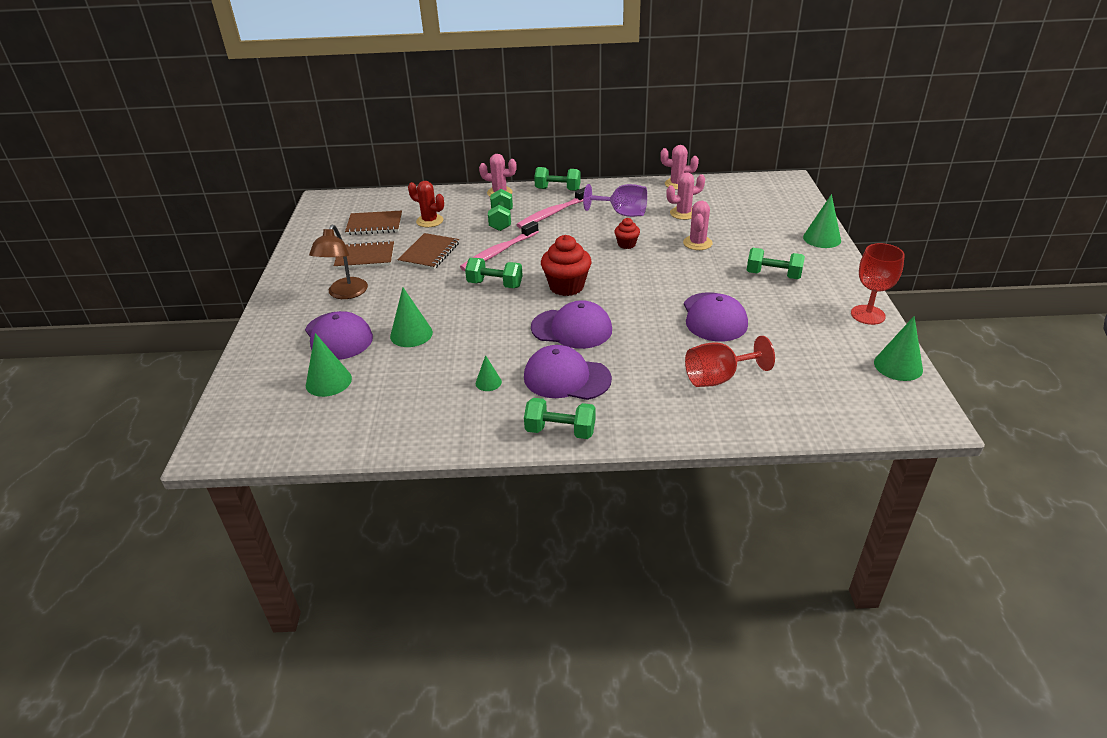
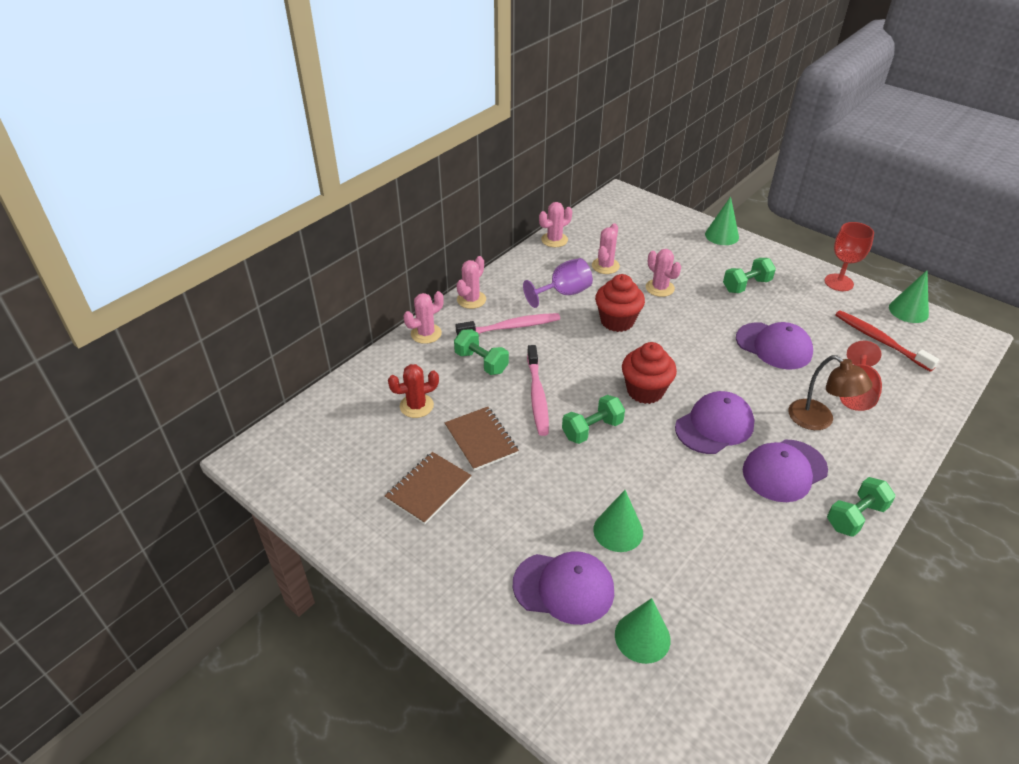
camera: 50 degrees left, 5 degrees up
brown lamp [309,225,368,299] -> brown lamp moved to [788,355,872,430]
brown notebook [345,211,402,235] -> none
green cone [476,355,502,391] -> none
pink toothbrush [516,187,585,228] -> pink toothbrush turned 105 degrees counterclockwise [455,313,560,335]
green dumbbell [534,167,581,191] -> pink cactus [456,256,486,309]
red cupcake [614,218,640,249] -> red cupcake [595,274,645,332], size x1.82
none -> red toothbrush [835,310,939,372]

